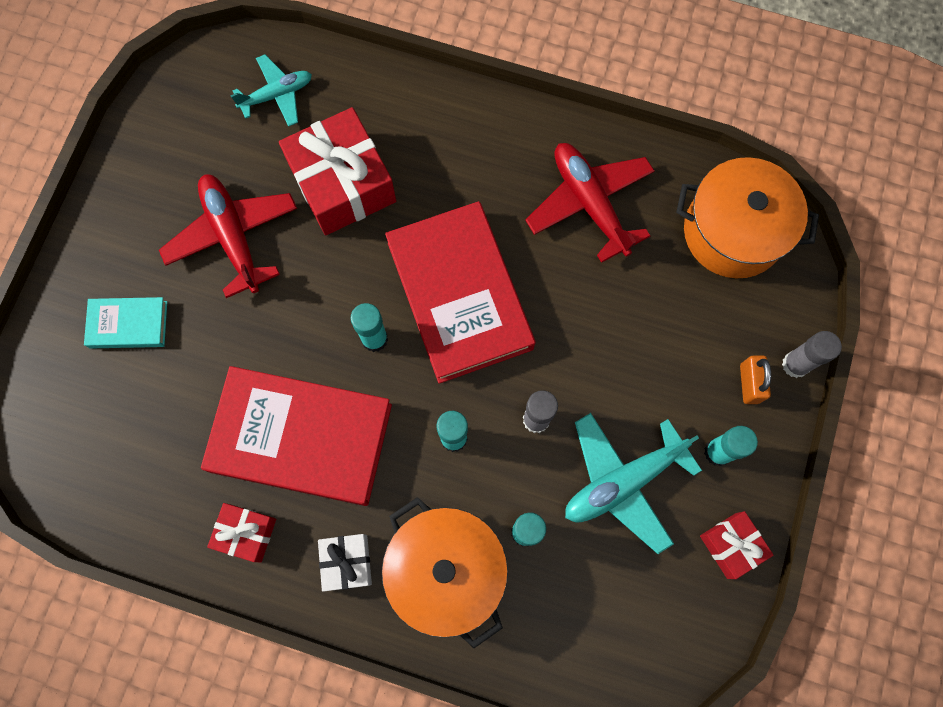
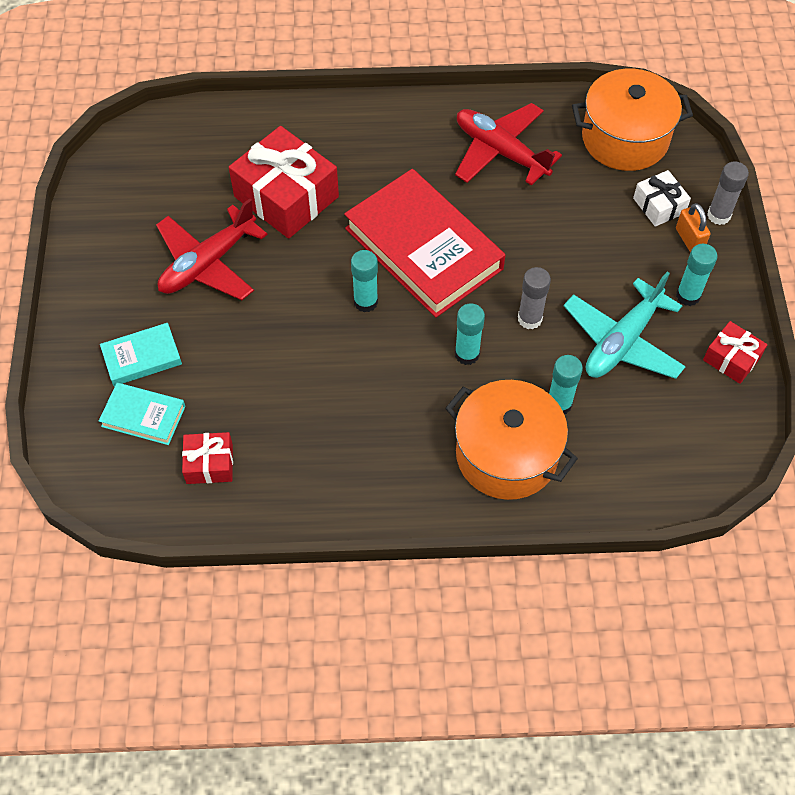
camera: 20 degrees left, 15 degrees down
red plane [159,174,297,298] -> red plane turned 90 degrees counterclockwise [156,199,268,300]
red book [201,366,392,506] -> none
red gift [207,503,276,562] -> red gift moved to [182,432,233,484]
turquoise plane [230,54,312,127] -> none
white gift [318,534,372,592] -> white gift moved to [633,170,691,227]
none -> turquoise book [99,383,186,445]

